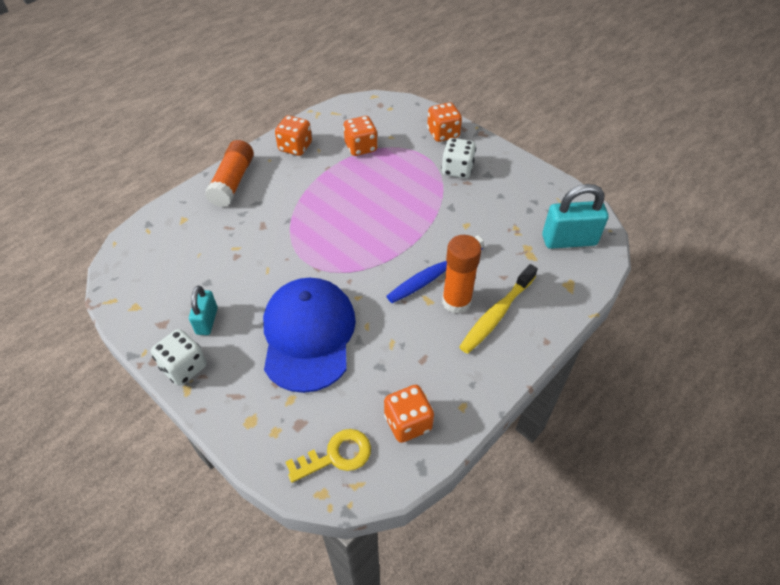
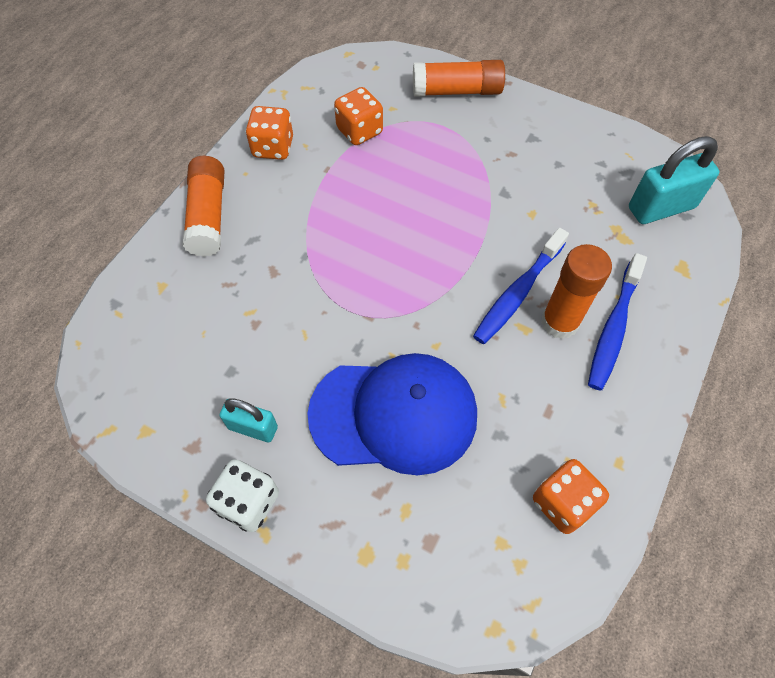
camera: 15 degrees left, 10 degrees up
turquoise padlock [189,286,218,335] -> turquoise padlock turned 60 degrees counterclockwise [219,398,278,442]
blue cap [263,278,356,393] -> blue cap turned 105 degrees clockwise [307,353,477,475]
yellow key [286,429,371,483] -> none
orange dice [427,102,462,142] -> orange glue stick [413,60,505,97]
white dice [441,138,476,178] -> none
yellow toothbrush [459,264,538,354] -> blue toothbrush [588,253,647,391]

